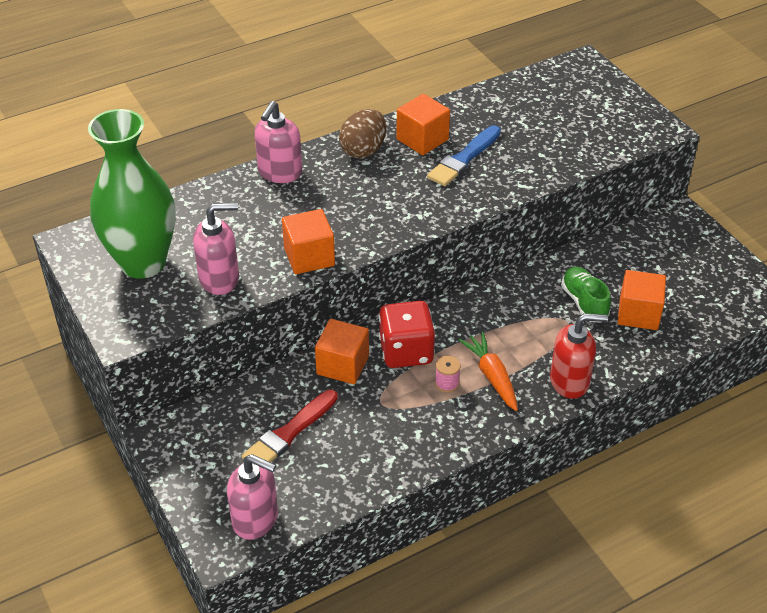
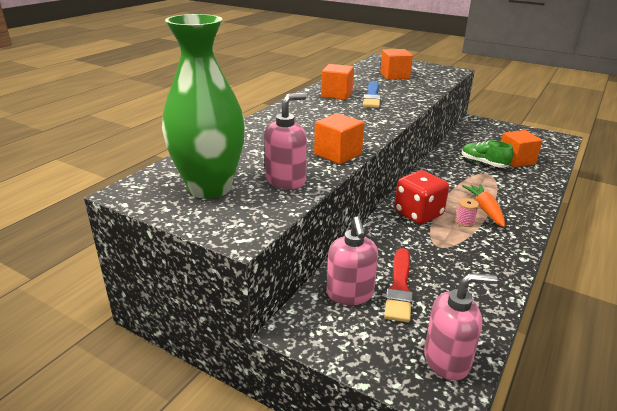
camera: 30 degrees left, 15 degrees down
pink soap dispenser [254,101,302,183] -> pink soap dispenser moved to [326,217,378,305]
orange cube [315,319,369,384] -> orange cube moved to [380,49,413,80]
brown egg [339,109,386,158] -> none
orange carrot [459,332,518,411] -> orange carrot turned 45 degrees clockwise [462,184,505,227]
red soap dispenser [550,313,608,399] -> none

